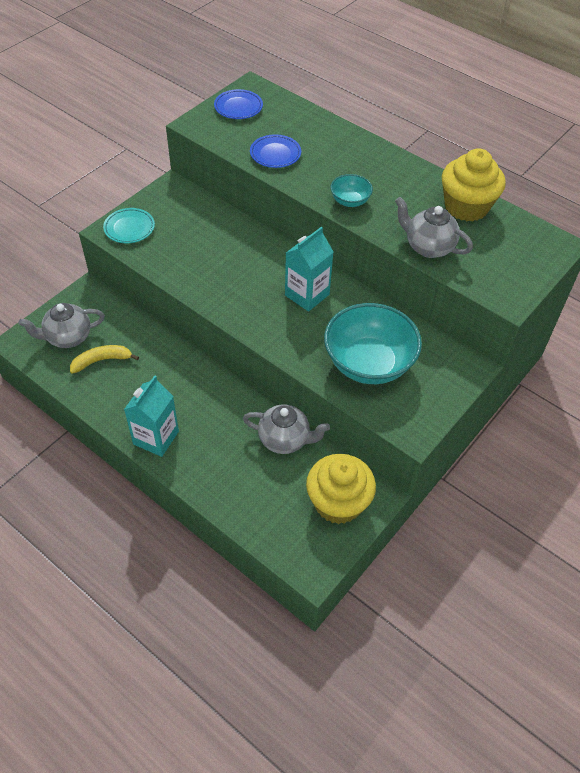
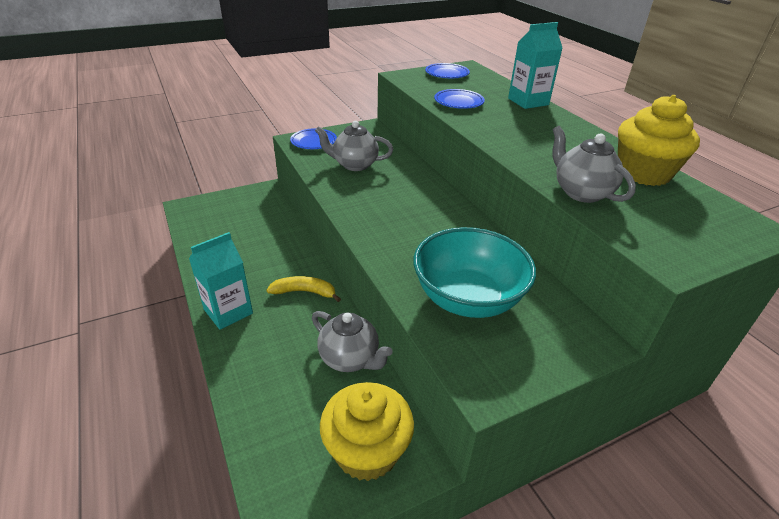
camera: 25 degrees right, 15 degrees down
grey teapot [19,303,105,348] -> grey teapot moved to [315,121,393,171]
yellow banana [70,345,139,374] -> yellow banana moved to [267,276,341,302]
turquoise plate [103,208,155,243] -> blue plate [290,128,337,149]
turquoise carton [285,227,334,312] -> turquoise carton moved to [508,22,563,109]
turquoise bowl [330,174,373,207] -> none

